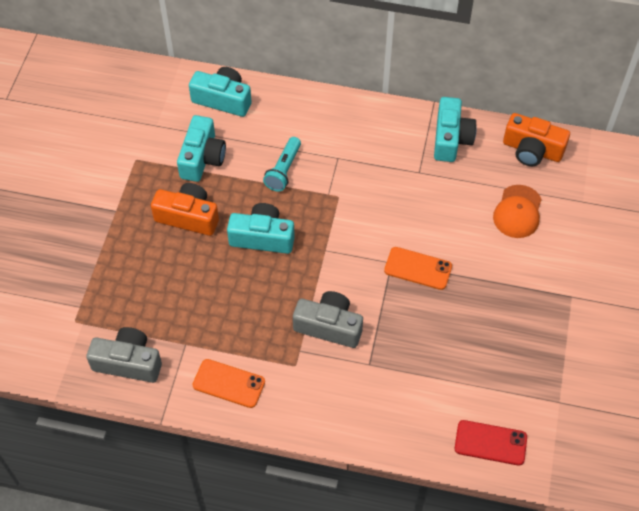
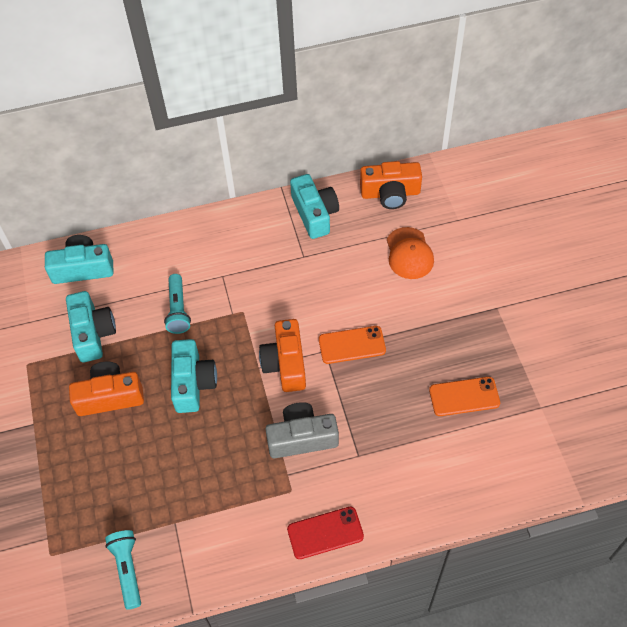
camera: 25 degrees left, 0 degrees up
grey camera [86,327,162,383] -> turquoise flashlight [105,530,141,610]
orange phone [192,359,265,408] -> orange phone moved to [429,377,500,416]
turquoise camera [227,203,295,254] -> turquoise camera turned 105 degrees clockwise [171,339,217,413]
red phone [455,420,527,466] -> red phone moved to [287,507,364,559]
none -> orange camera [259,319,306,392]

